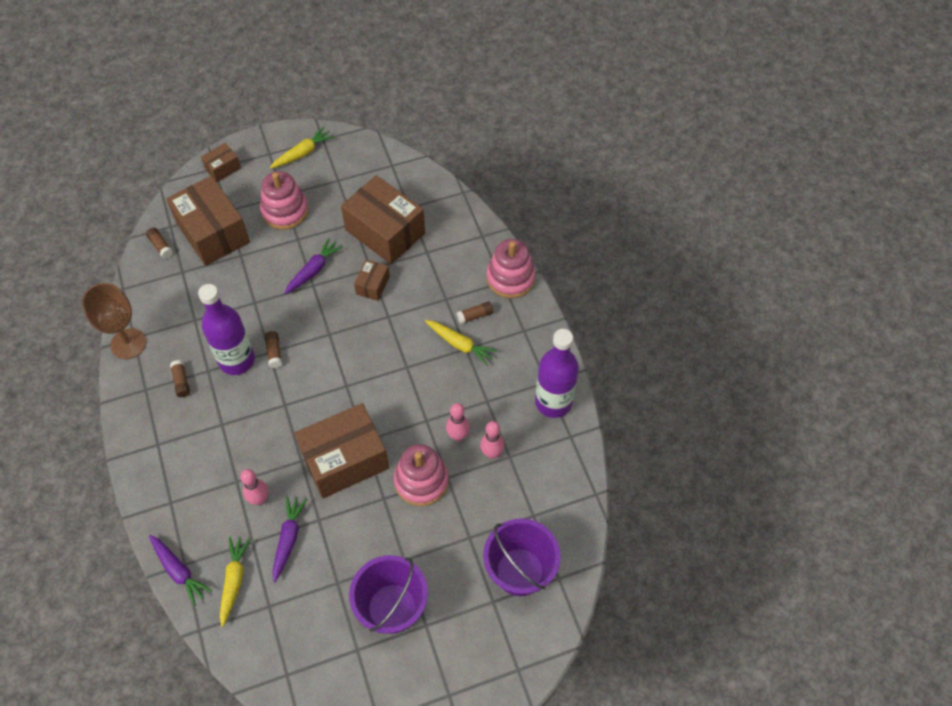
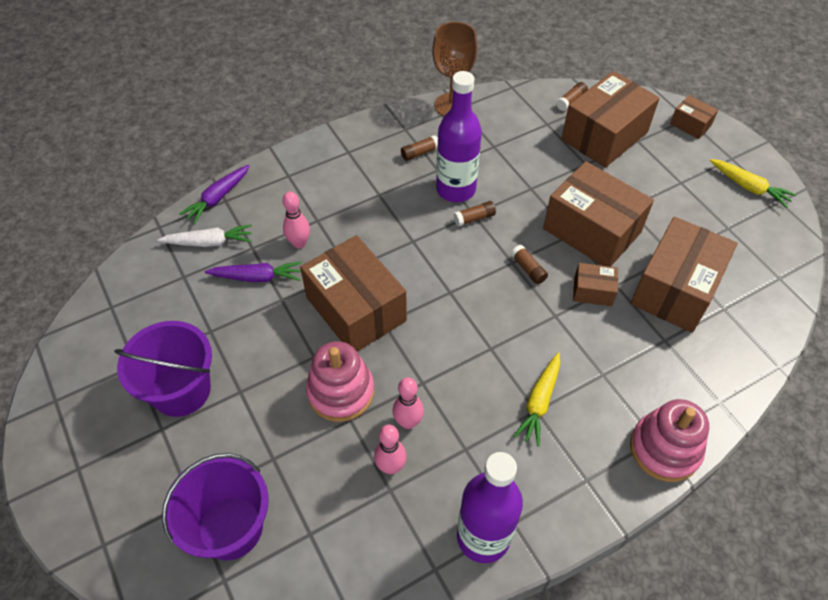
camera: 80 degrees right, 5 degrees down
yellow carrot [220,537,251,627] -> white carrot [157,224,252,247]
pink stacking toy [260,171,308,230] -> none
purple carrot [284,238,343,294] -> brown box [543,161,654,267]
brown glue stick [457,301,494,324] -> brown glue stick moved to [511,245,548,284]

